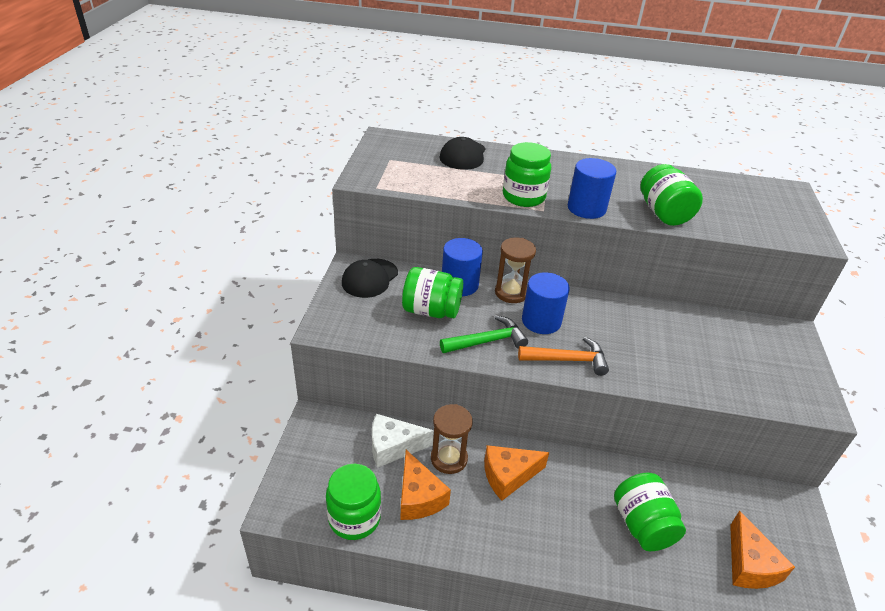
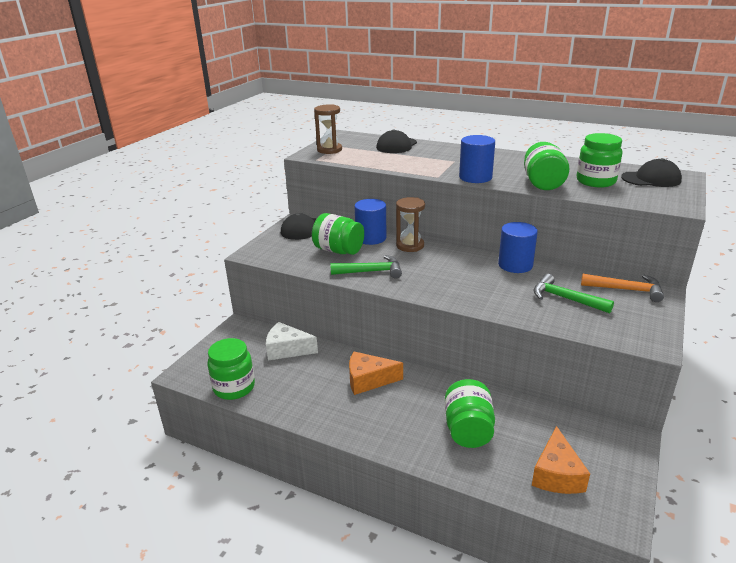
camera: 20 degrees right, 10 degrees down
orange cheese [400,450,451,520] -> none
brown hourglass [431,404,473,474] -> brown hourglass moved to [314,104,342,154]
green jar [503,142,551,207] -> green jar moved to [577,133,622,188]
orange hammer [518,337,609,376] -> orange hammer moved to [581,274,664,302]
blue cylinder [522,272,570,334] -> blue cylinder moved to [498,222,538,273]
none -> green hammer [534,274,614,313]
none -> black cap [621,158,682,187]

